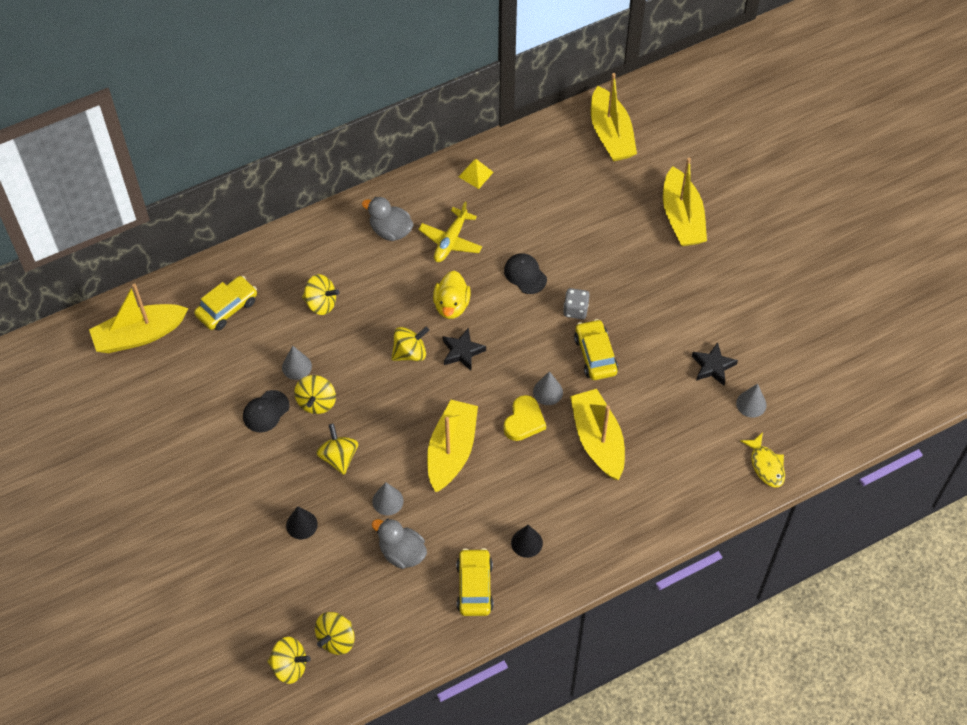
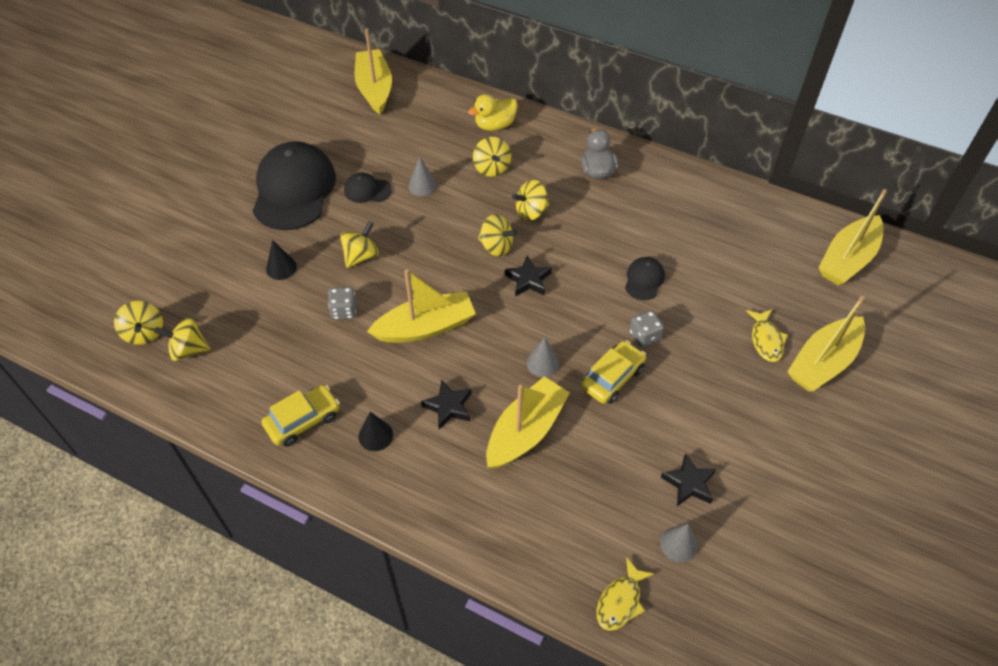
camera: 55 degrees right, 5 degrees down
yellow boat [89,283,189,353] -> yellow boat turned 45 degrees clockwise [354,28,392,114]
yellow car [194,276,257,330] -> none
yellow spinning top [294,375,336,414] -> yellow spinning top moved to [512,180,550,221]
grey cone [372,482,404,515] -> grey dice [328,287,356,320]
grey duck [372,518,427,569] -> none
yellow plane [418,201,482,262] -> none
yellow duck [433,271,471,319] -> yellow duck moved to [468,94,518,131]
yellow pyramid [459,159,494,189] -> none
yellow heart [503,395,546,441] -> none
none -> black cap [253,141,336,230]
none -> black star [421,379,471,429]
none -> yellow fish [746,309,788,362]

